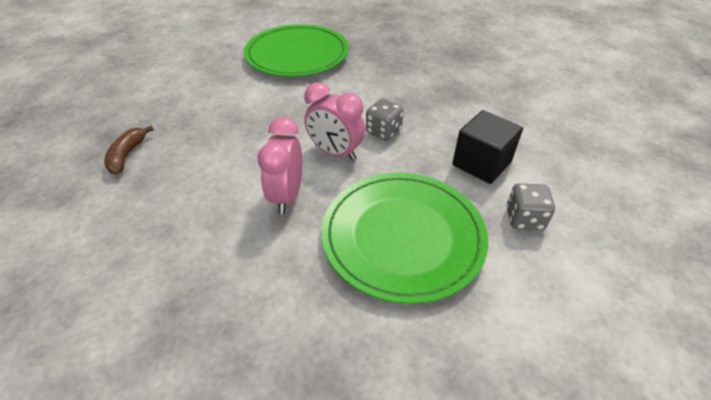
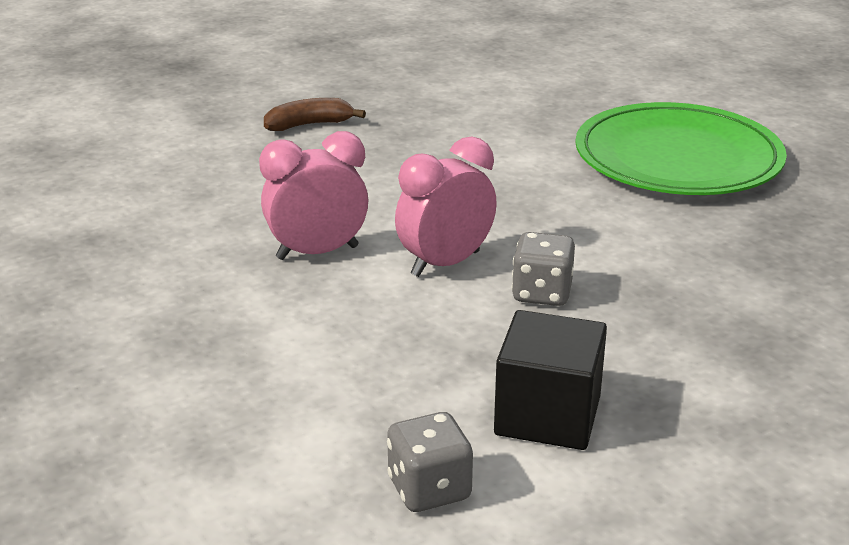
camera: 65 degrees right, 15 degrees down
pink clock [304,82,365,161] -> pink clock turned 45 degrees clockwise [395,136,497,277]
green plate [321,173,488,304] -> none

